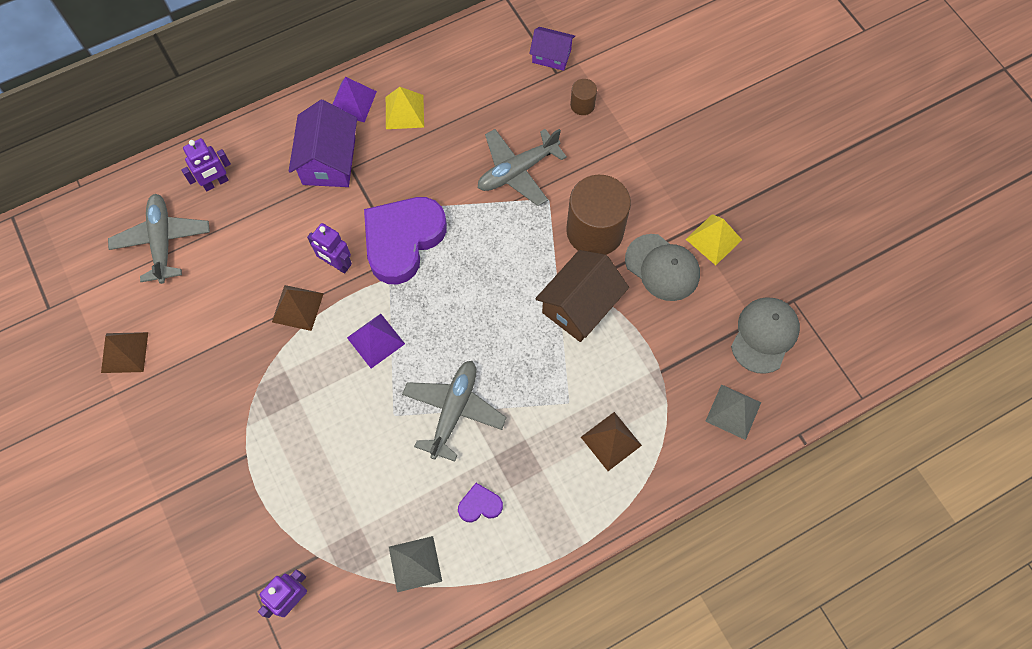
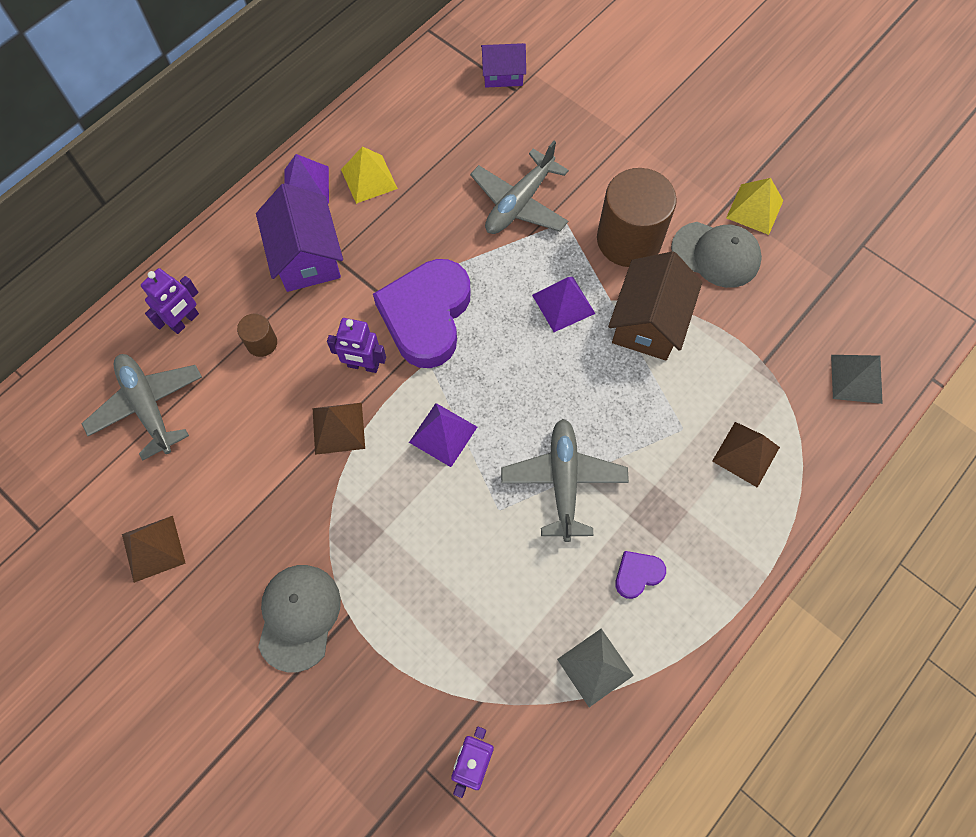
camera: 20 degrees left, 0 degrees up
brown cylinder [570,79,597,115] -> brown cylinder moved to [237,313,277,357]
grey cap [731,297,800,374] -> grey cap moved to [258,565,341,672]
none -> purple pyramid [532,277,595,332]

